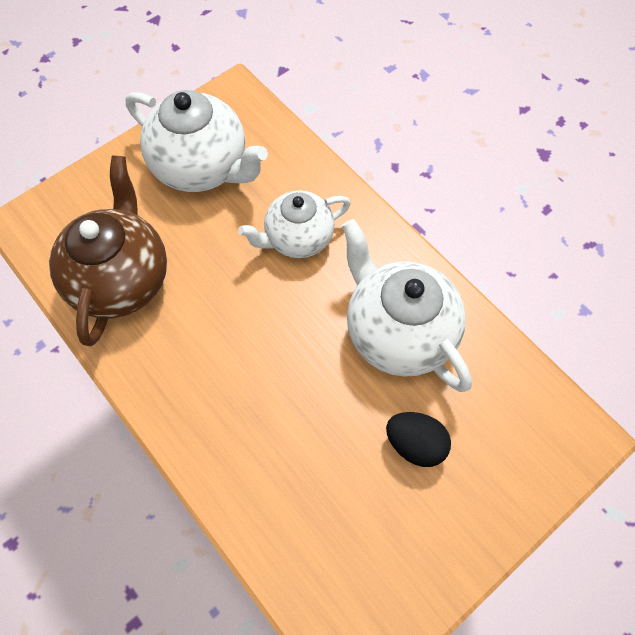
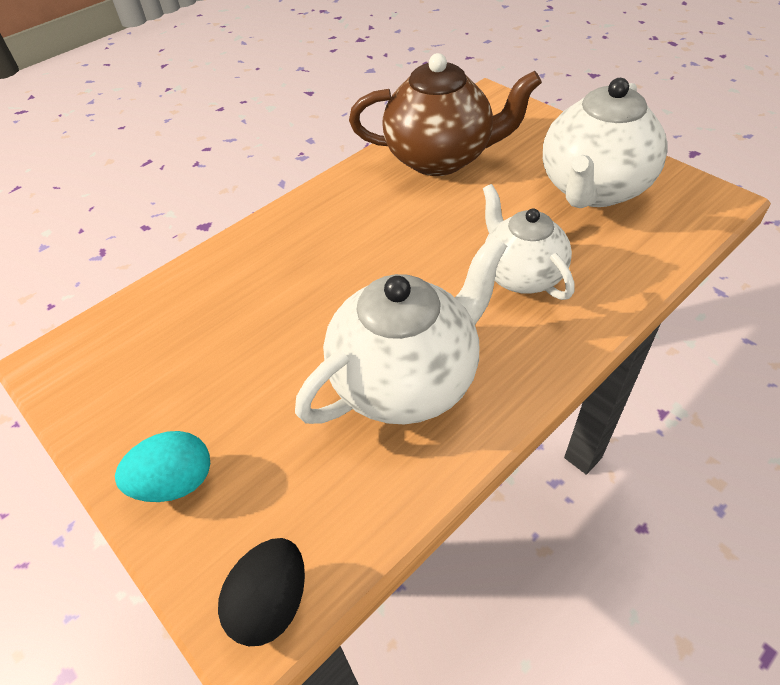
camera: 90 degrees right, 15 degrees down
black egg [386,412,451,467] -> black egg moved to [218,538,305,646]
none -> turquoise egg [115,431,210,502]

